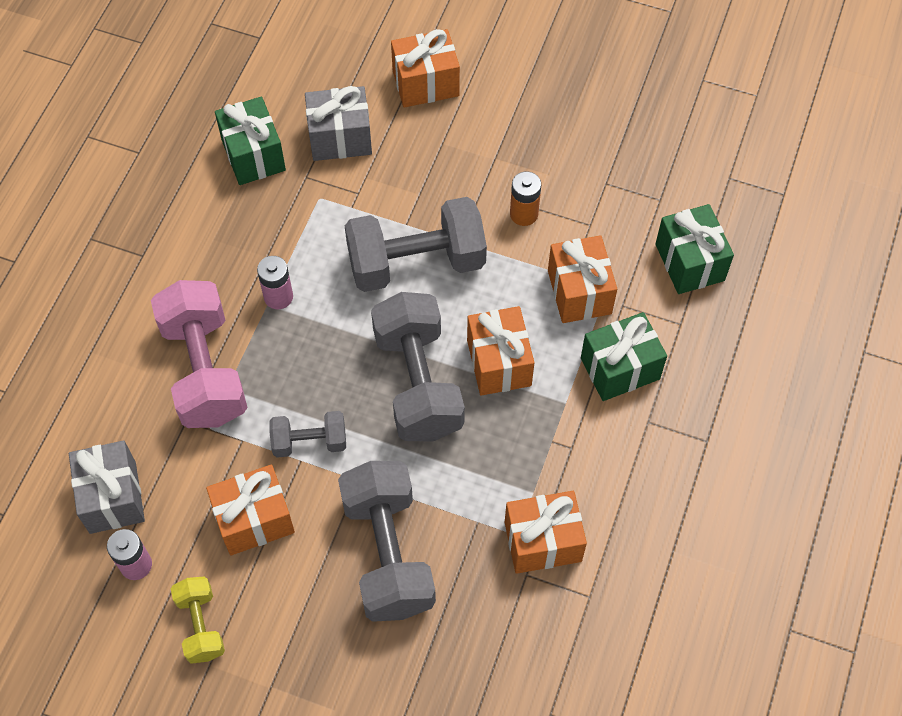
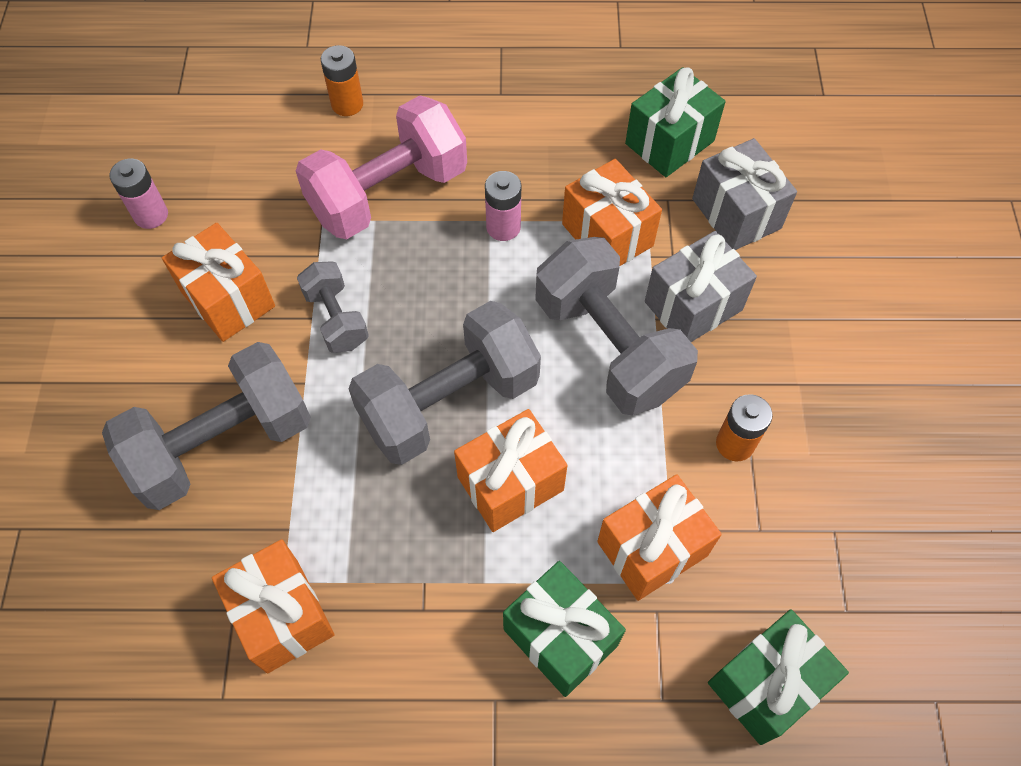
camera: 70 degrees right, 0 degrees up
grey gift [69,441,145,534] -> grey gift moved to [645,231,757,342]
yellow dumbbell [171,577,225,664] -> none
orange gift [391,29,460,108] -> orange gift moved to [562,159,662,266]
none -> orange battery [321,45,363,116]

